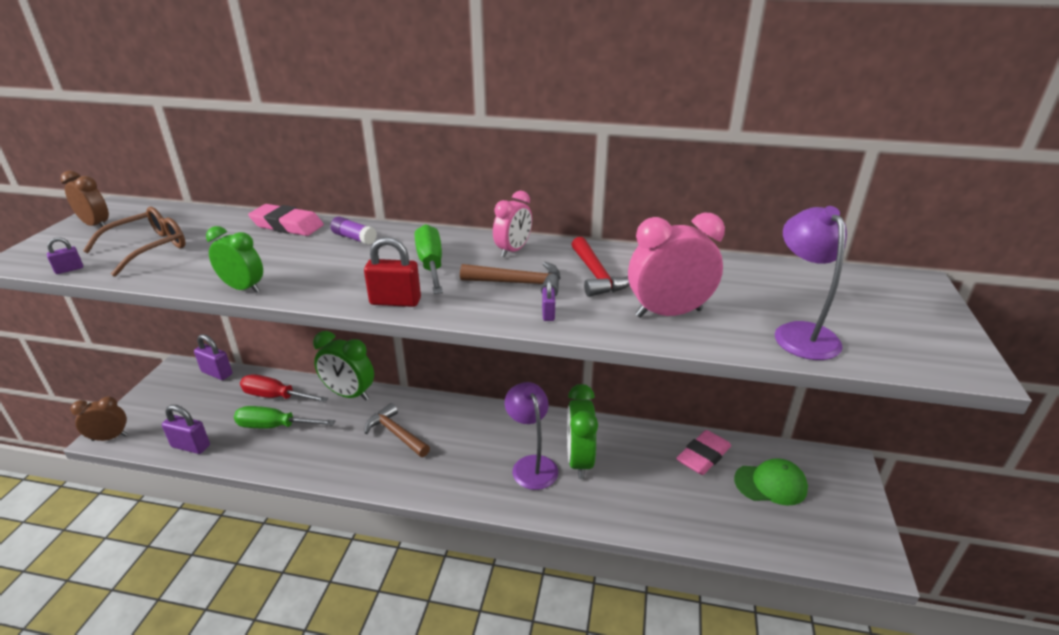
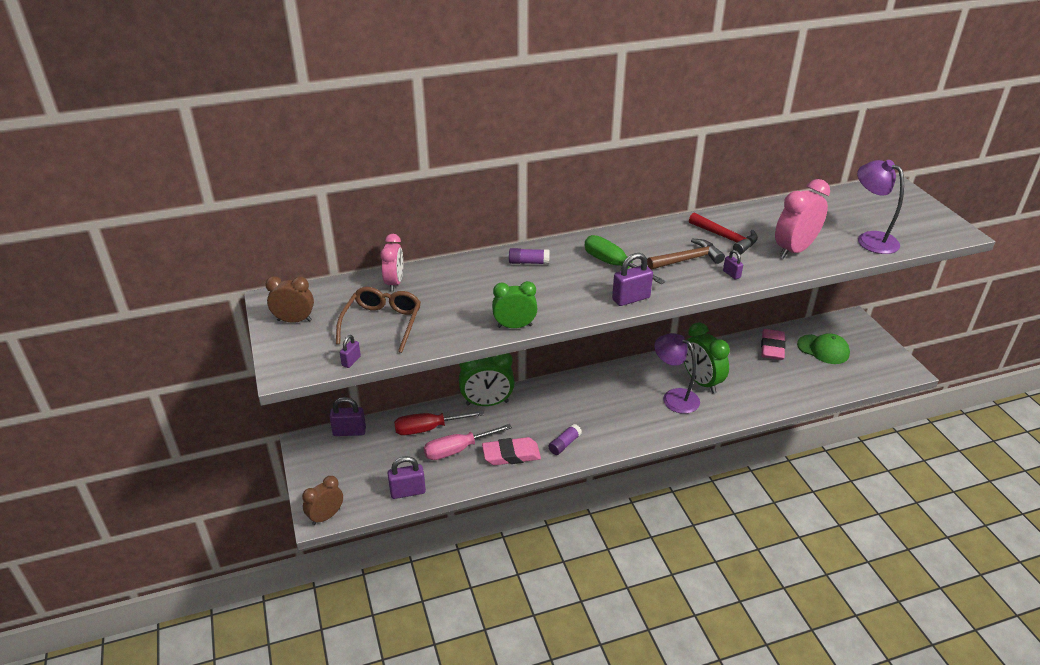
camera: 30 degrees left, 5 degrees up
green screwdriver [234,406,335,429] -> pink screwdriver [424,424,512,460]
pink eraser [248,204,324,236] -> pink eraser moved to [482,437,541,465]
red padlock [364,237,421,307] -> purple padlock [612,253,653,306]
brown hammer [364,403,430,457] -> none
pink clock [493,191,532,257] -> pink clock moved to [380,234,403,291]
green cap [734,458,808,506] -> green cap turned 60 degrees clockwise [797,333,850,364]
none -> purple glue stick [548,424,582,455]

